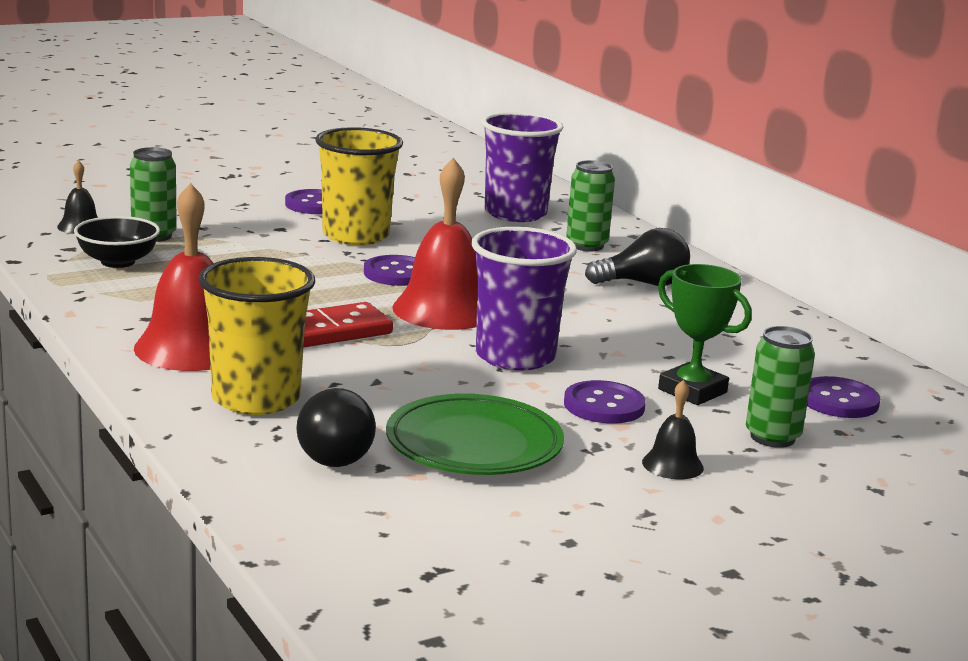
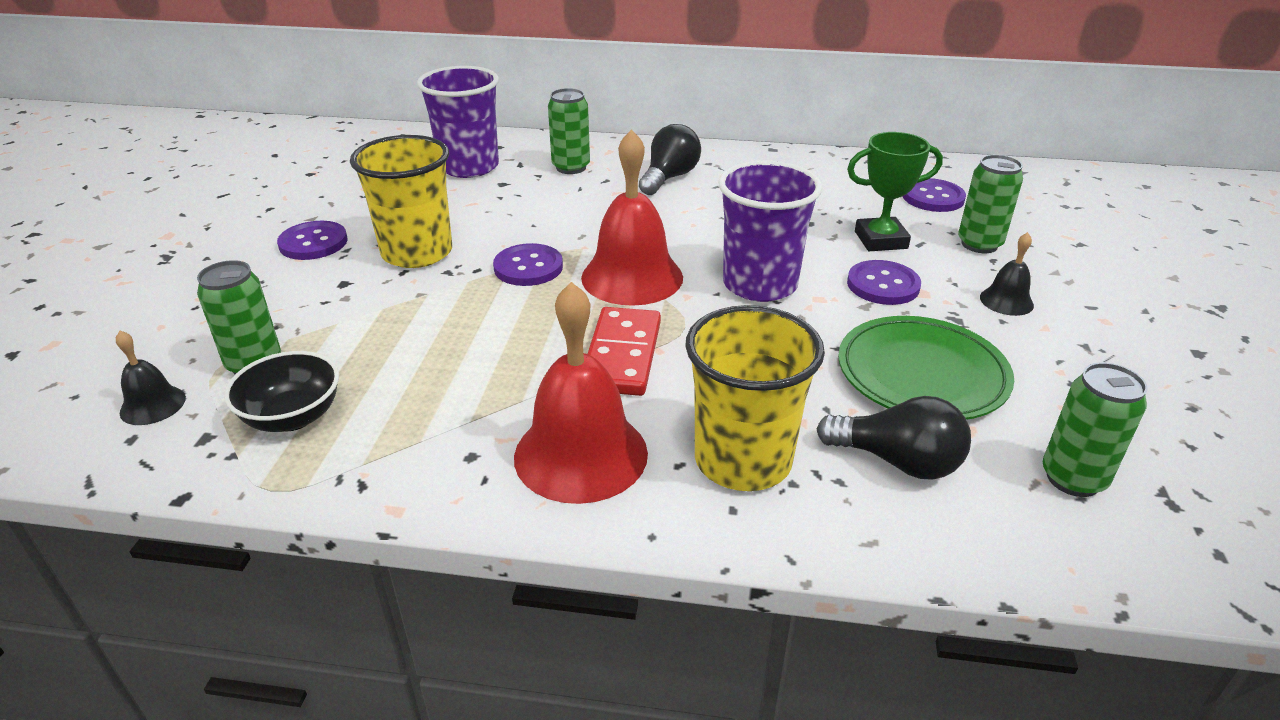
camera: 50 degrees left, 15 degrees up
none -> green can [1043,363,1148,497]

